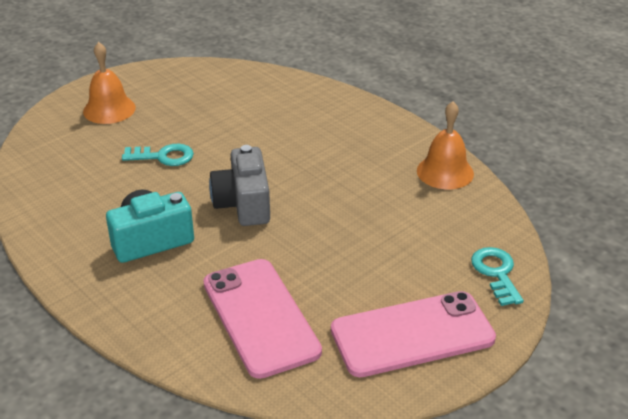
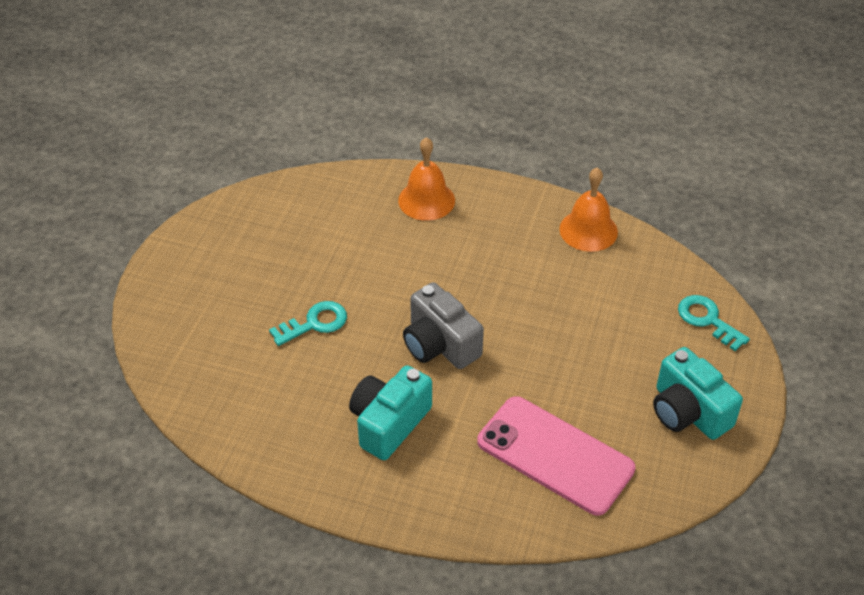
camera: 30 degrees left, 10 degrees up
orange bell [83,42,136,124] -> orange bell moved to [398,137,455,221]
pink phone [331,291,496,377] -> turquoise camera [653,347,743,440]

